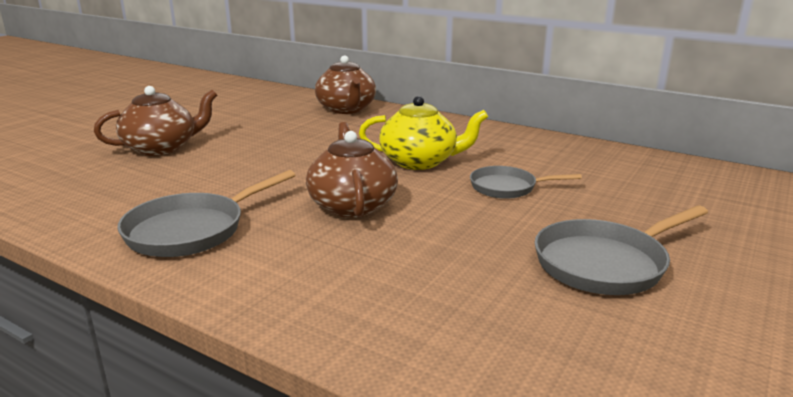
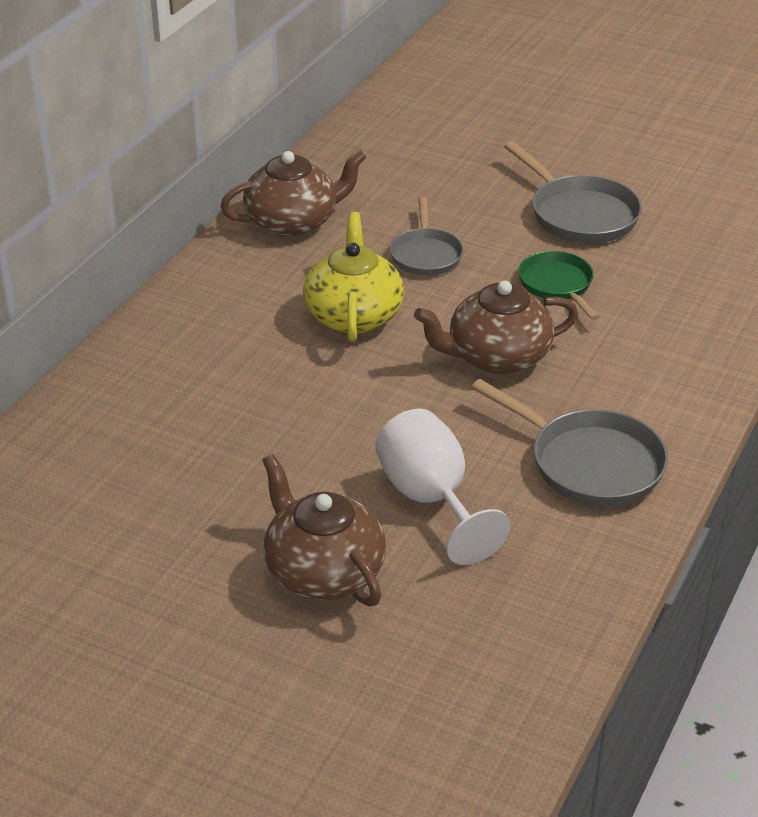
camera: 95 degrees left, 15 degrees up
brown teapot [315,56,376,114] -> brown teapot moved to [221,150,366,237]
none -> white goblet [375,408,510,565]
none -> green pan [518,251,599,320]

